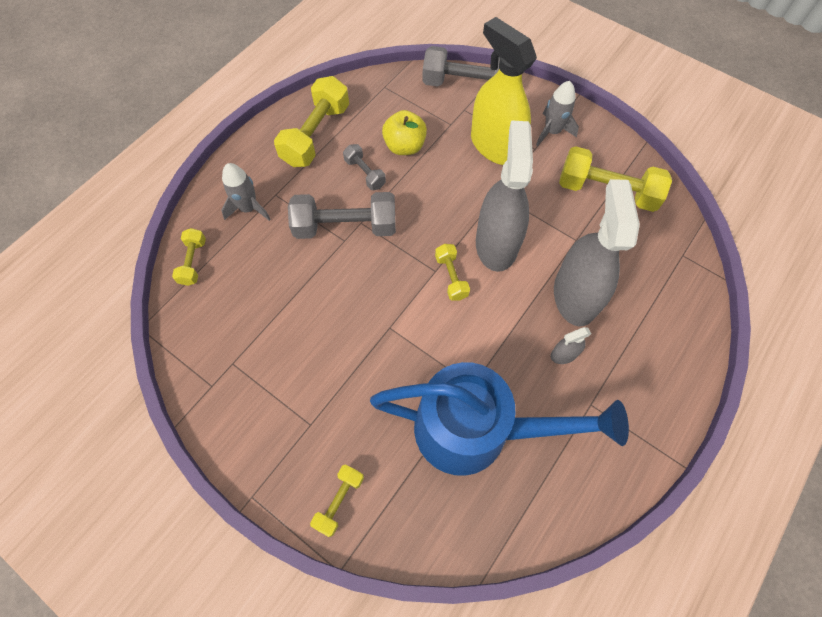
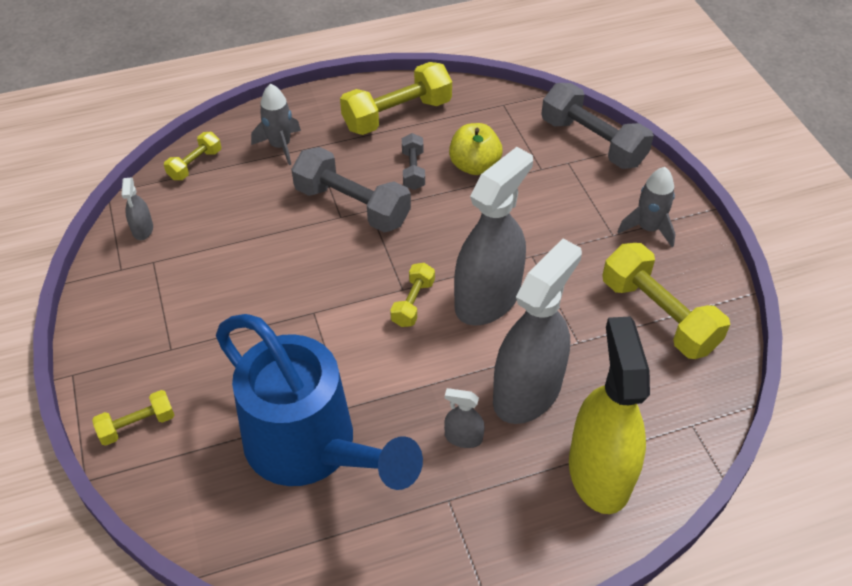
camera: 35 degrees right, 15 degrees down
yellow spray bottle [471,17,537,165] -> yellow spray bottle moved to [569,317,650,514]
none -> grey spray bottle [121,178,153,240]

